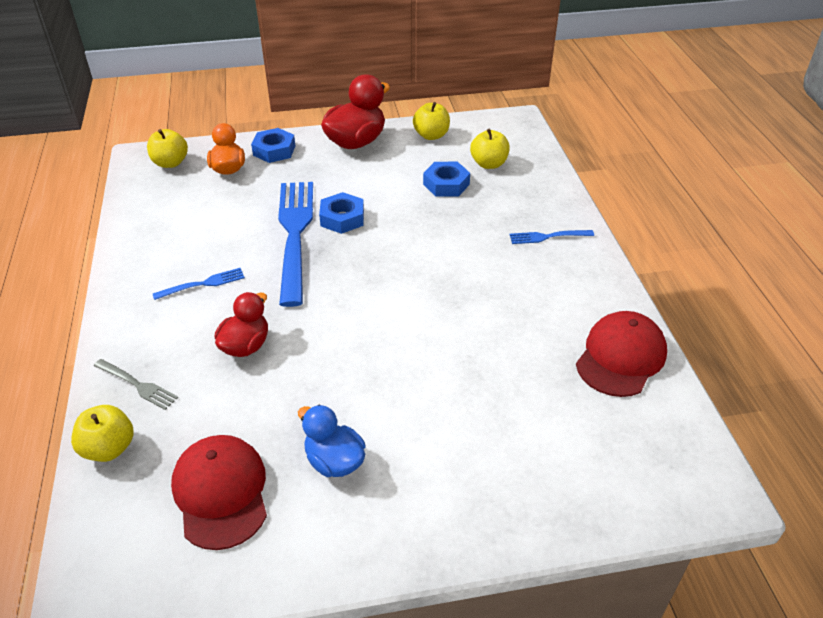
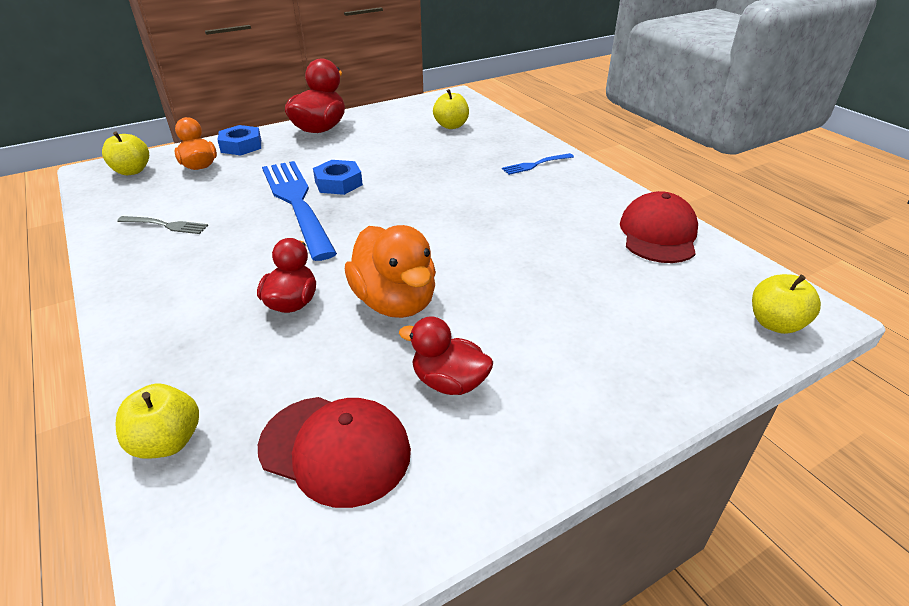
camera: 20 degrees left, 5 degrees down
grey fork [94,359,178,410] -> grey fork moved to [117,216,208,234]
blue fork [152,268,245,300] -> none
red cap [171,435,267,550] -> red cap turned 150 degrees clockwise [258,397,411,508]
blue duck [298,405,366,477] -> red duck [399,316,493,395]
yellow apple [413,102,450,140] -> yellow apple moved to [752,274,821,334]
blue nut [423,162,470,197] -> none
none -> orange duck [345,225,436,318]

